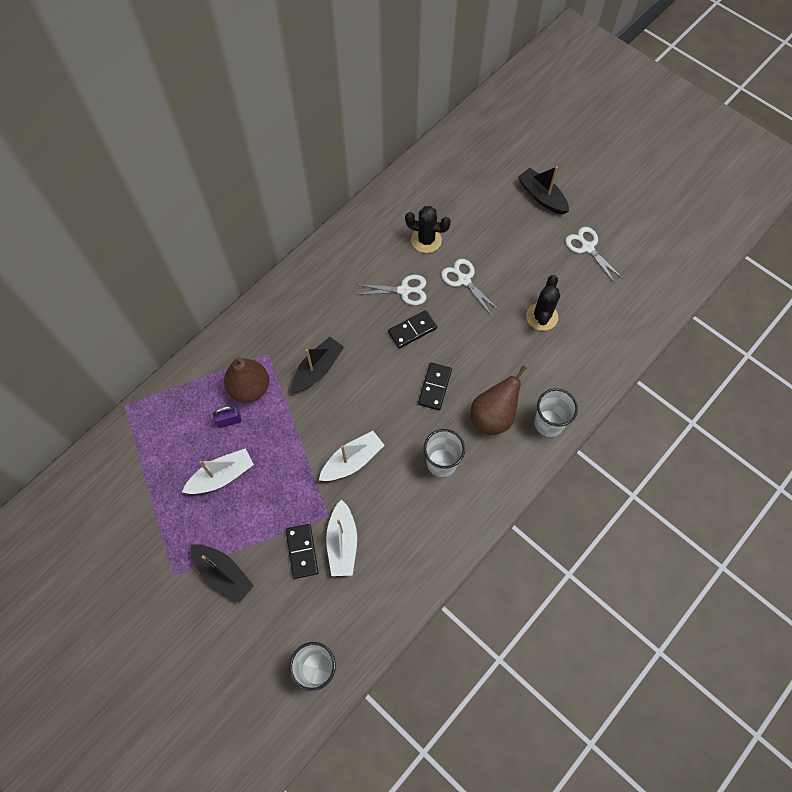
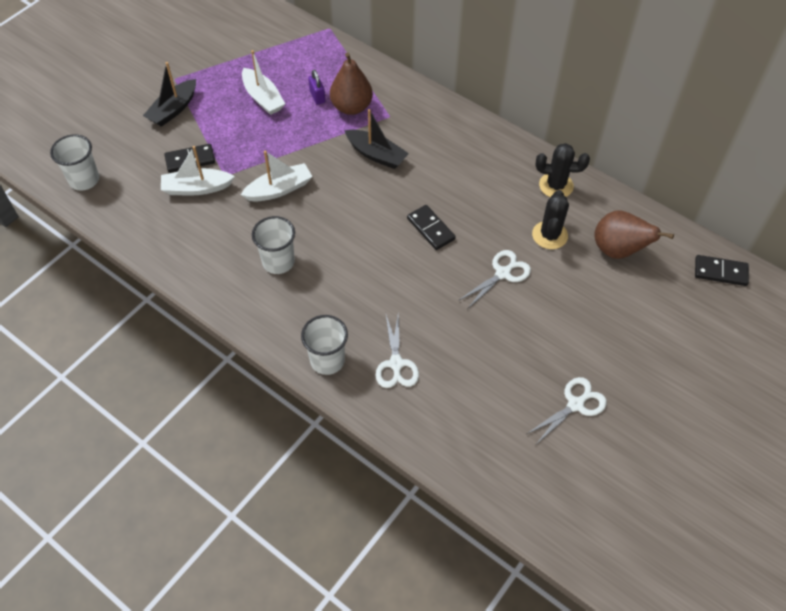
camera: 85 degrees right, 10 degrees down
white boat [319,431,385,481] -> white boat turned 75 degrees counterclockwise [241,151,313,202]
white scissors [356,275,426,305] -> white scissors moved to [376,313,419,388]
black domino [418,363,452,410] -> black domino moved to [695,255,749,286]
brown pear [471,366,526,435] -> brown pear moved to [594,211,674,259]
black boat [518,166,569,214] -> none
black cactus [526,275,560,331] -> black cactus moved to [535,143,590,197]

